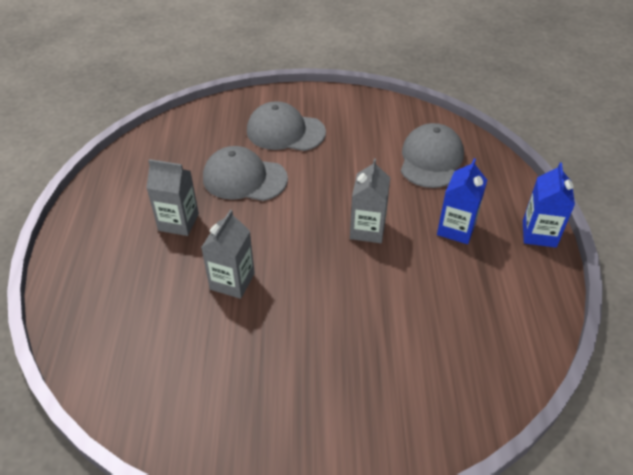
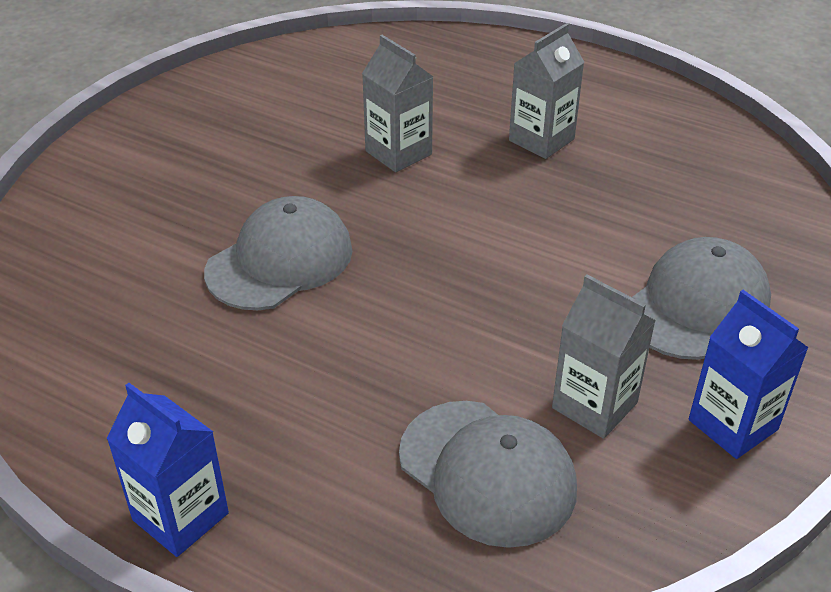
camera: 120 degrees right, 5 degrees down
grey cap [203,146,288,201] -> grey cap moved to [204,196,352,310]
grey carton [350,158,390,243] -> grey carton moved to [552,275,656,439]
blue carton [437,158,487,244] -> blue carton moved to [689,290,809,459]

